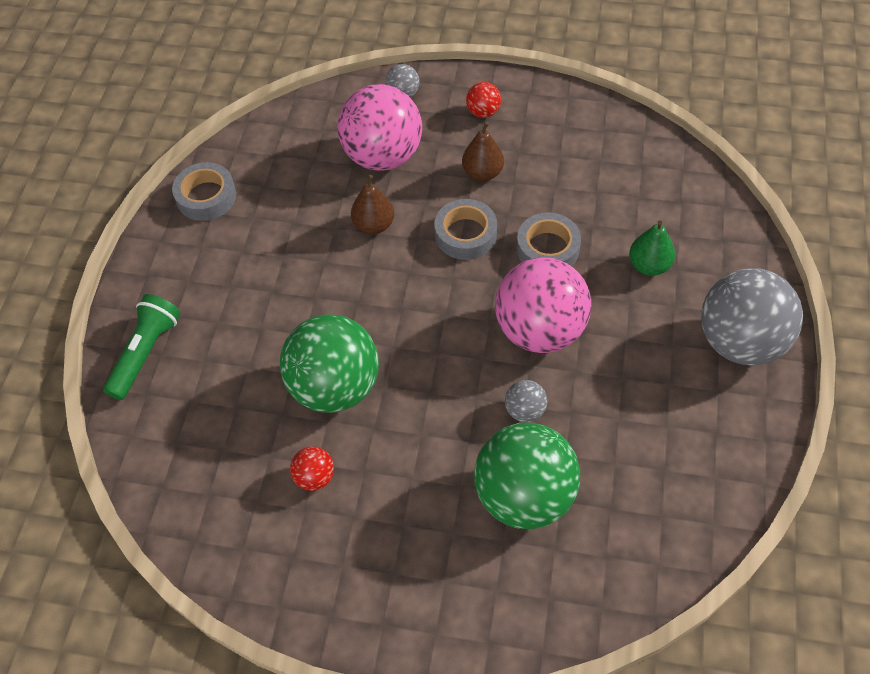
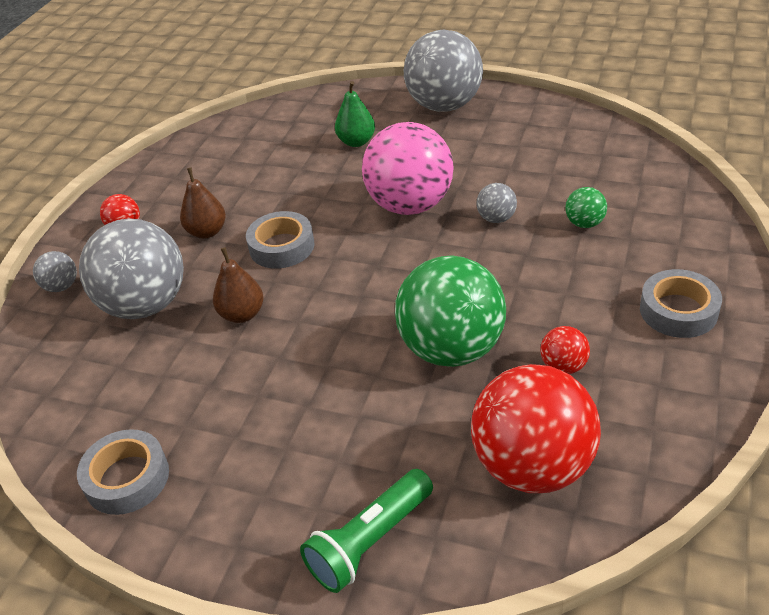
camera: 80 degrees left, 15 degrees down
green flashlight [103,294,180,400] -> green flashlight turned 75 degrees counterclockwise [300,469,433,593]
pink ball [338,84,422,171] -> grey ball [79,218,184,319]
green ball [474,423,580,529] -> green ball [565,187,607,228], size x0.43
grey tape [517,212,581,266] -> grey tape moved to [640,269,722,338]
none -> red ball [471,364,601,493]

